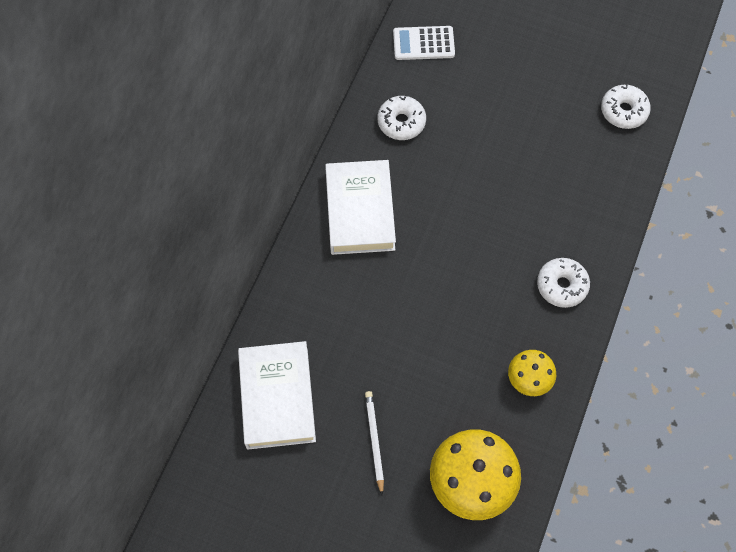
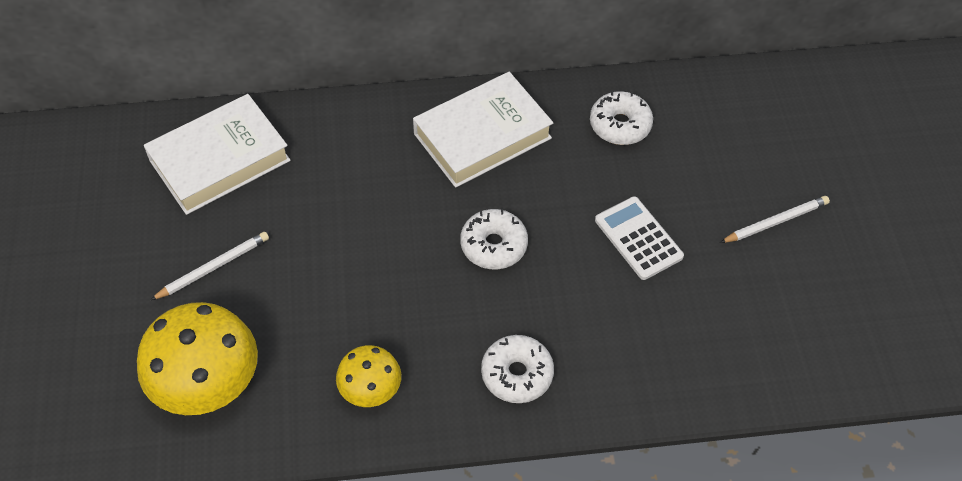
camera: 60 degrees right, 10 degrees down
white calculator [393,26,455,60] -> white calculator moved to [595,196,684,280]
white donut [601,85,651,129] -> white donut moved to [460,209,528,269]
none -> white pencil [720,196,830,243]

